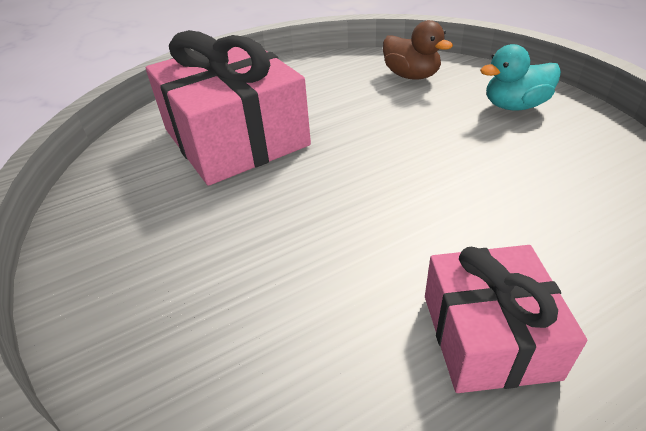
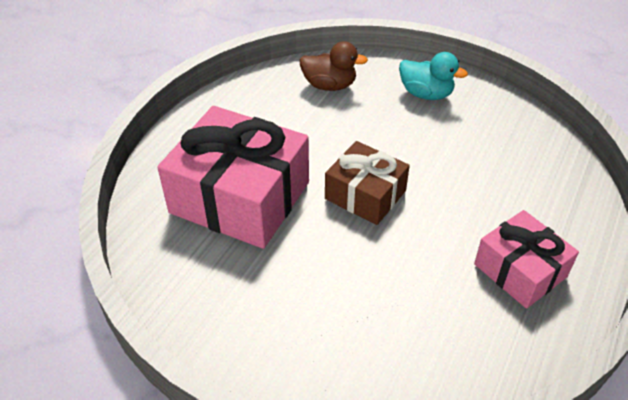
camera: 35 degrees left, 5 degrees up
turquoise duck [480,44,561,110] -> turquoise duck turned 105 degrees counterclockwise [399,52,468,100]
none -> brown gift [325,141,410,225]

